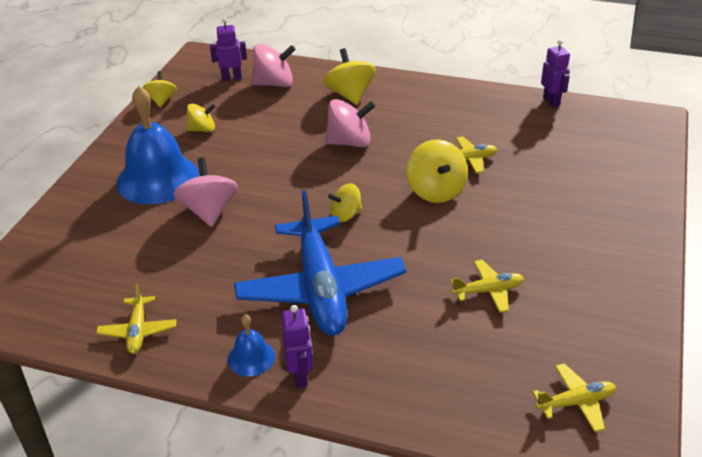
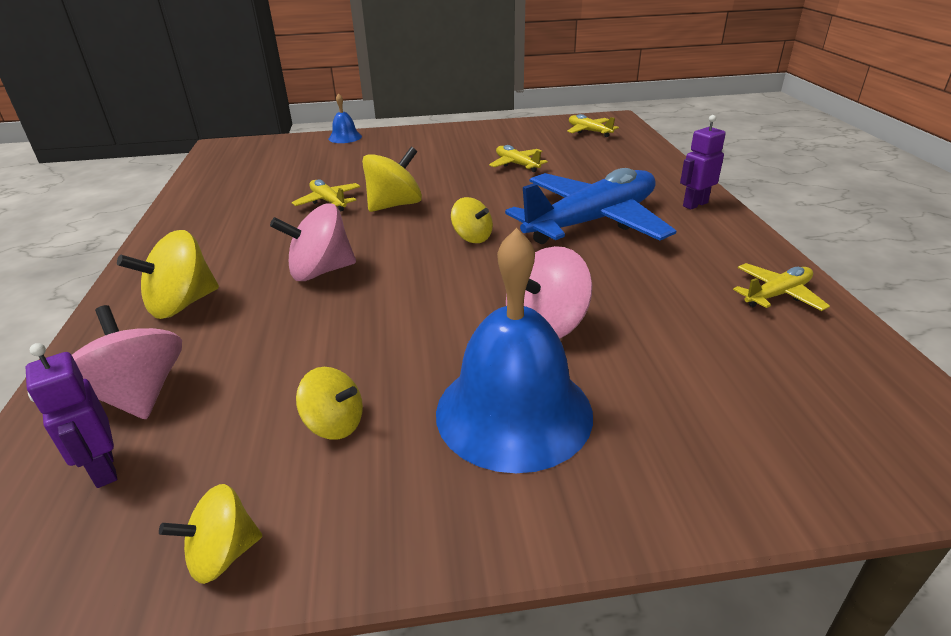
camera: 115 degrees left, 5 degrees down
yellow spinning top [187,104,216,132] -> yellow spinning top turned 150 degrees clockwise [296,367,363,440]
blue bell [227,314,275,376] -> blue bell moved to [329,93,362,143]
pink spinning top [325,99,375,147] -> pink spinning top turned 75 degrees counterclockwise [270,203,356,281]
purple robot [541,40,570,108] -> none

